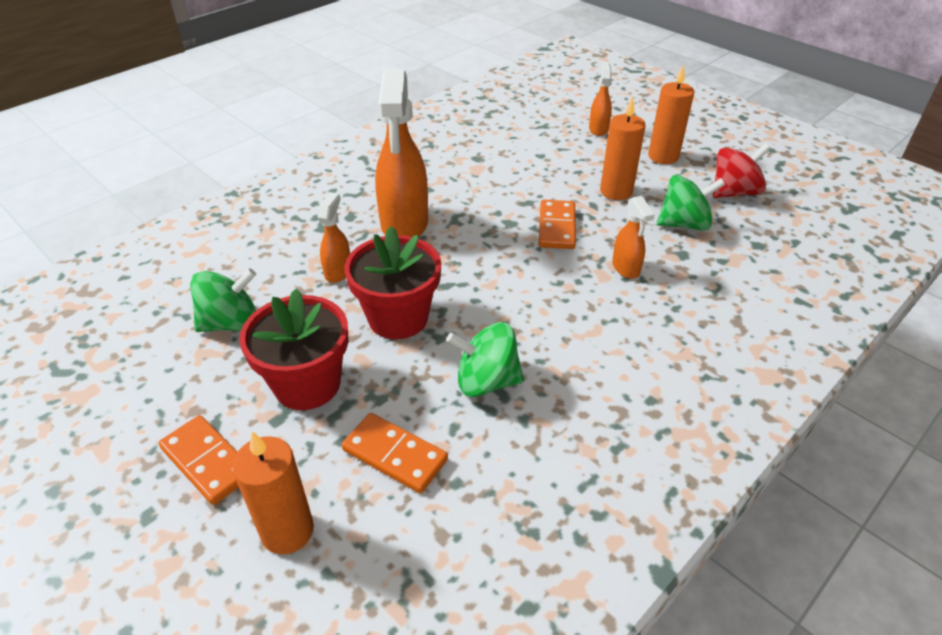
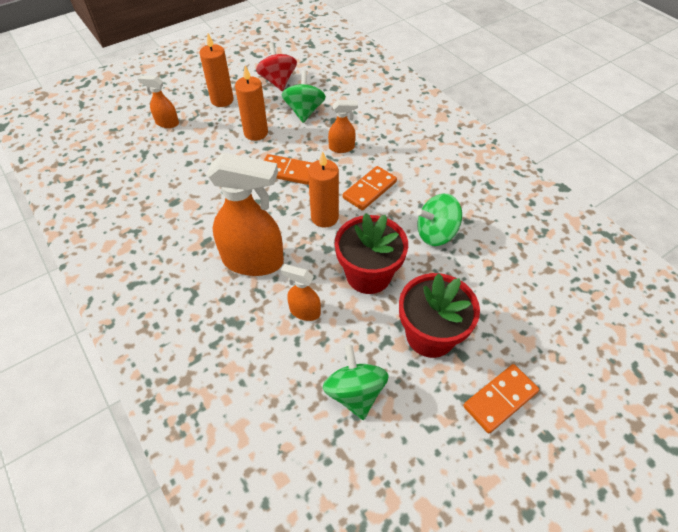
camera: 80 degrees left, 10 degrees up
orange candle [232,431,314,554] -> orange candle moved to [308,152,339,228]
orange domino [342,413,448,493] -> orange domino moved to [343,166,397,211]
green spinning top [446,322,524,397] -> green spinning top turned 60 degrees clockwise [417,194,462,246]

